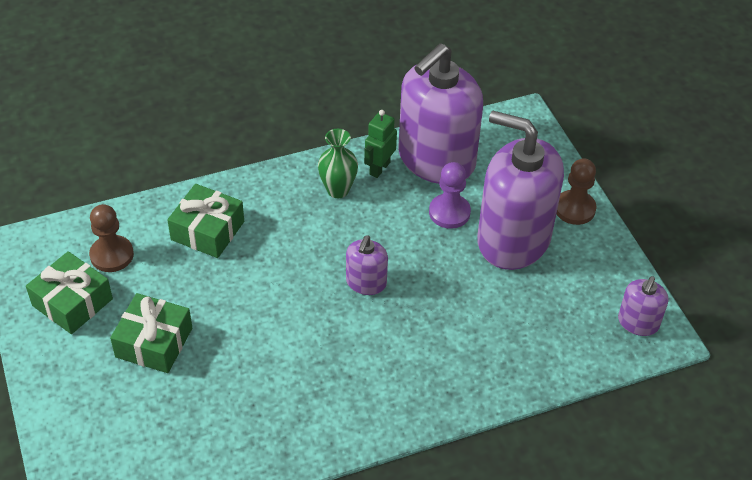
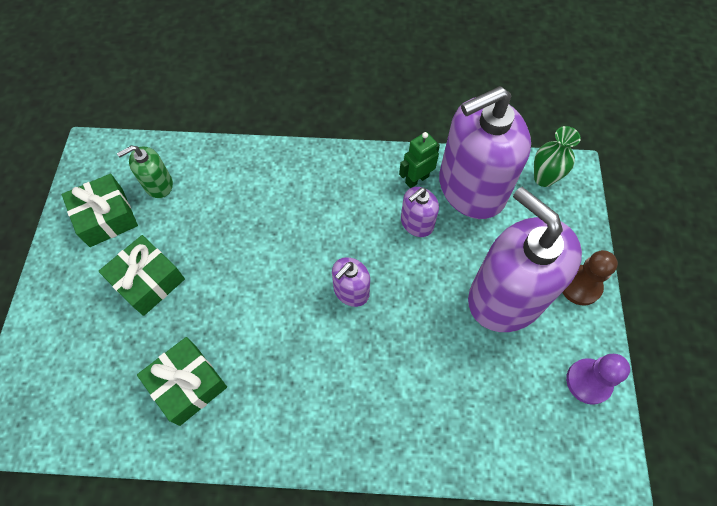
camera: 25 degrees right, 15 degrees up
brown pawn [89,204,134,272] -> green soap dispenser [117,145,173,198]
green gift [167,184,244,258] -> green gift moved to [137,337,227,426]
green vase [318,129,358,198] -> green vase moved to [534,126,581,187]
purple pawn [429,162,471,229] -> purple pawn moved to [566,354,630,405]
purple soap dispenser [618,276,668,336] -> purple soap dispenser moved to [401,187,439,237]

